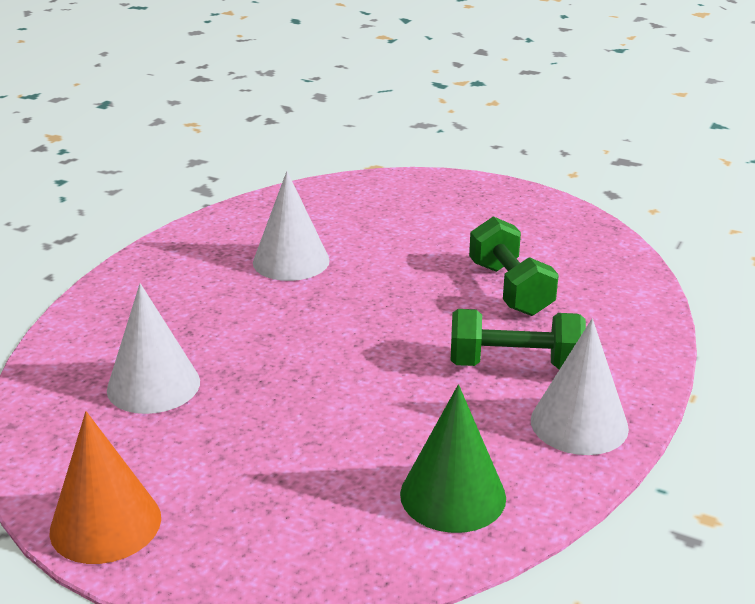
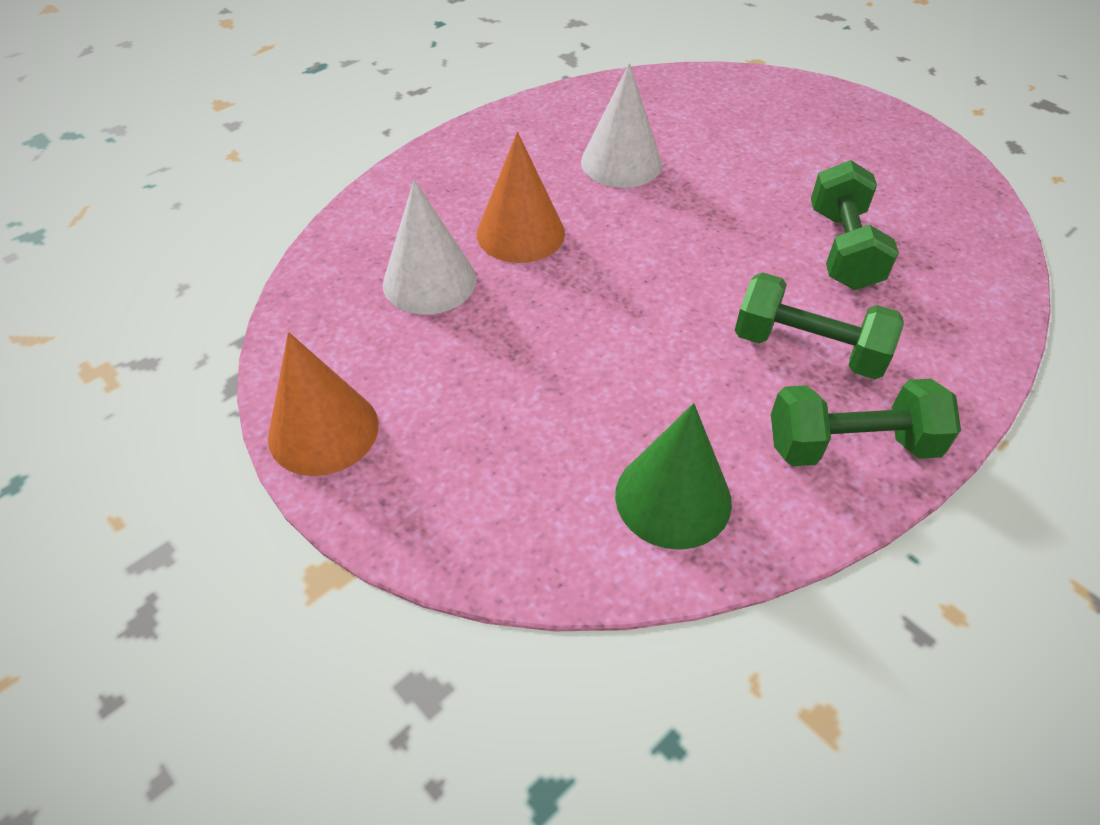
camera: 20 degrees right, 20 degrees up
white cone [531,318,629,455] -> green dumbbell [771,379,961,466]
none -> orange cone [477,132,565,263]

